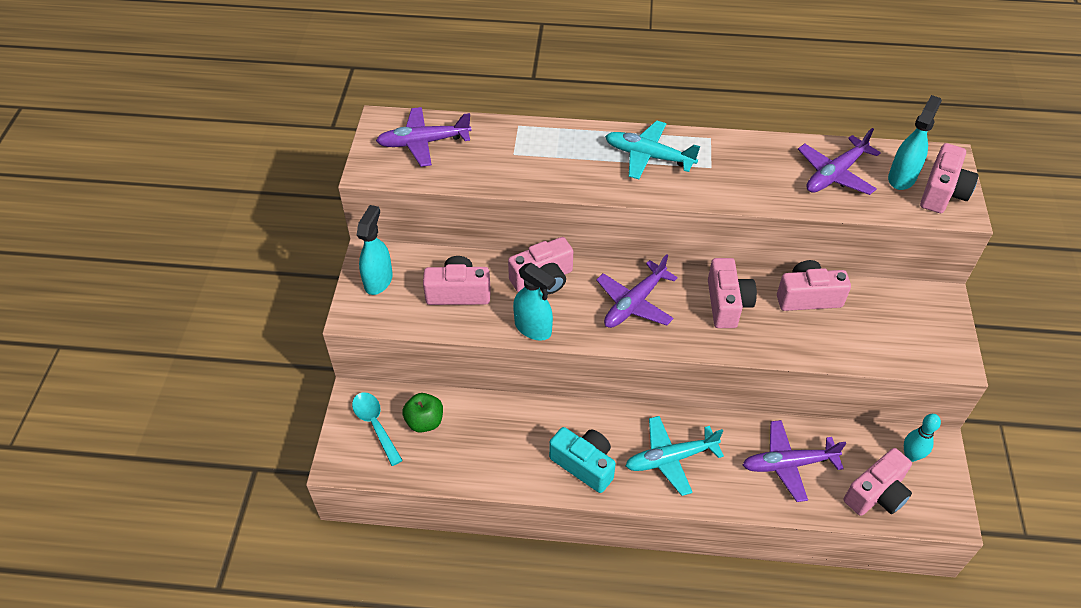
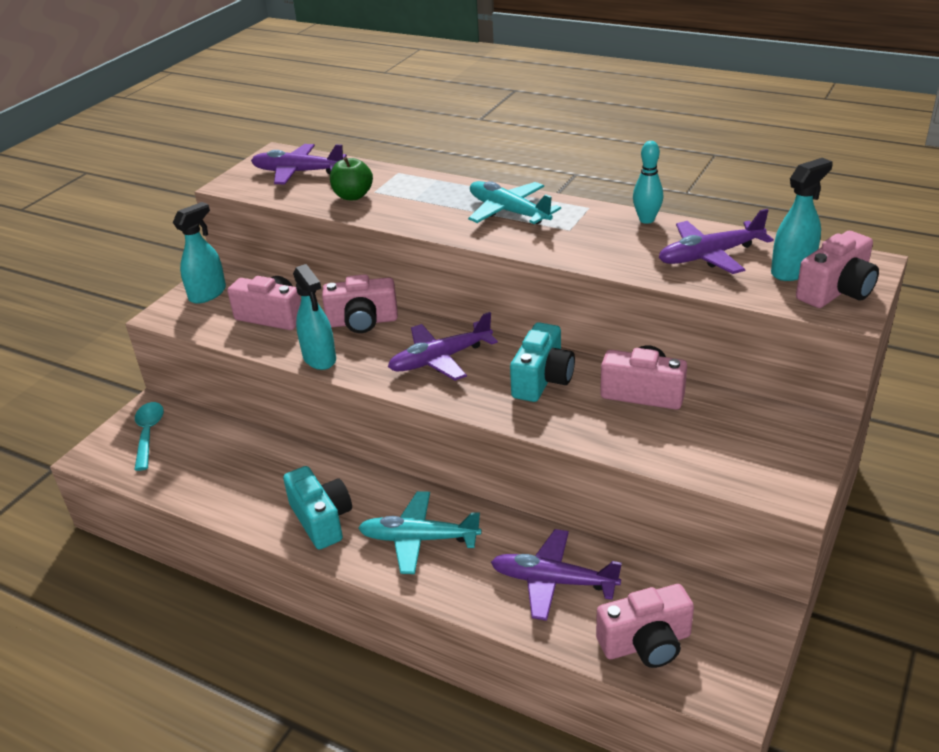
camera: 25 degrees right, 15 degrees down
green apple [402,393,443,433] -> green apple moved to [330,157,373,200]
pink camera [708,258,757,328] -> turquoise camera [510,322,575,402]
turquoise bowling pin [904,414,941,462] -> turquoise bowling pin moved to [633,141,663,224]

